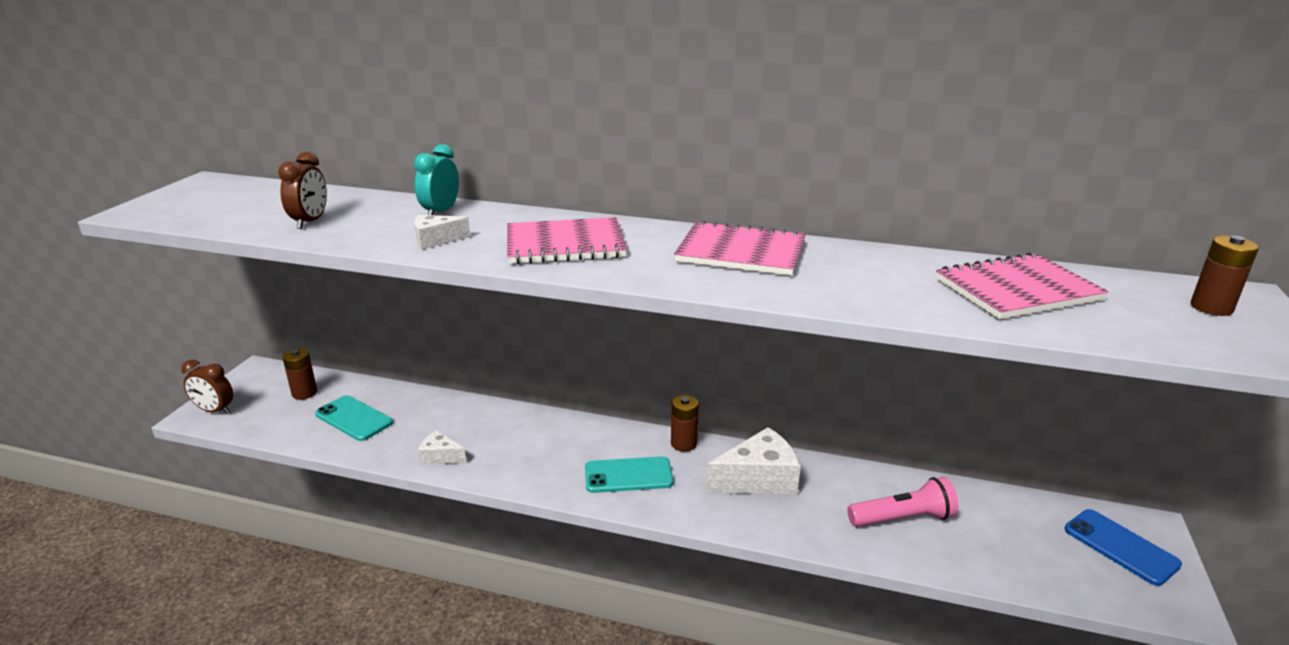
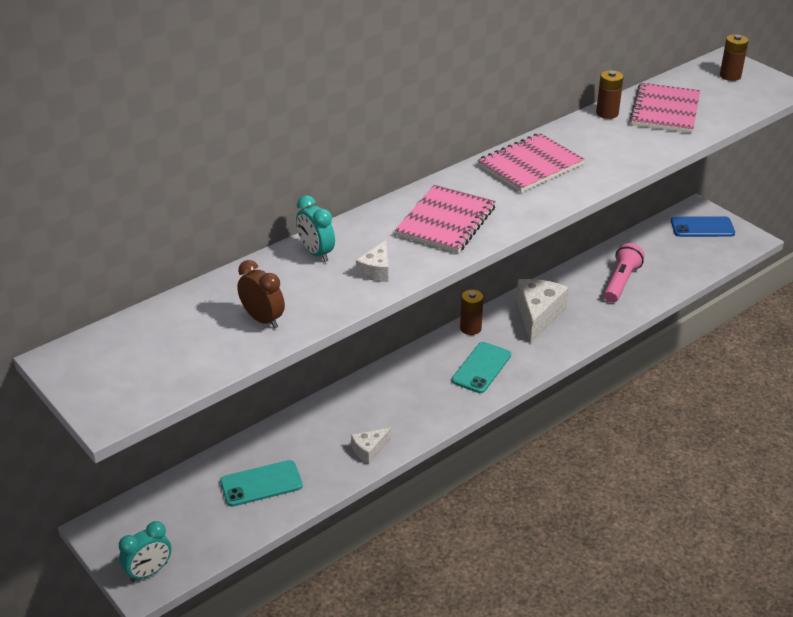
camera: 55 degrees left, 10 degrees up
brown clock [181,360,233,414] -> turquoise clock [119,521,171,582]
brown battery [282,348,317,400] -> brown battery moved to [596,70,624,119]

